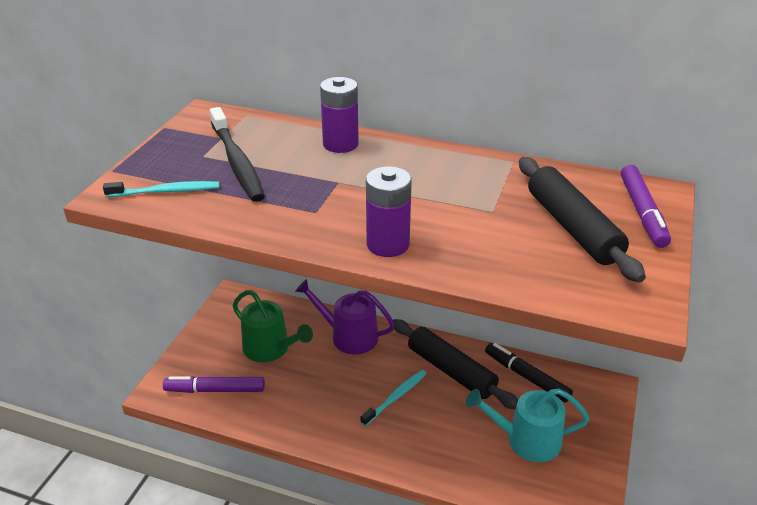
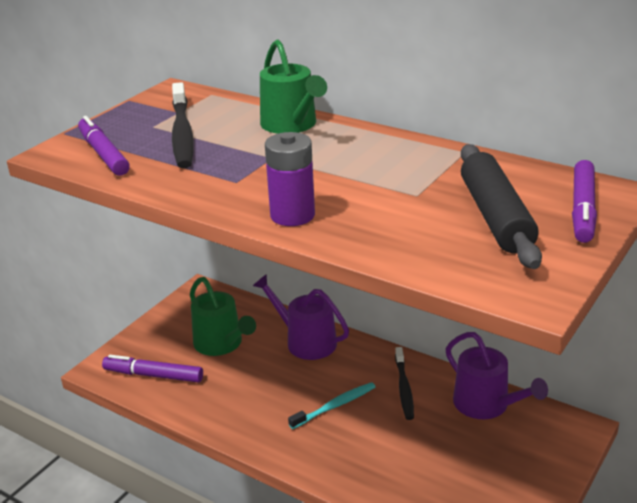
camera: 15 degrees right, 5 degrees down
turquoise toothbrush [103,181,219,197] -> purple marker [78,116,130,176]
purple battery [320,77,359,153] -> green watering can [260,39,327,134]
black rolling pin [393,319,518,409] -> black toothbrush [395,347,414,420]
turquoise watering can [466,389,589,462] -> none
black marker [485,343,573,402] -> purple watering can [446,332,548,419]

